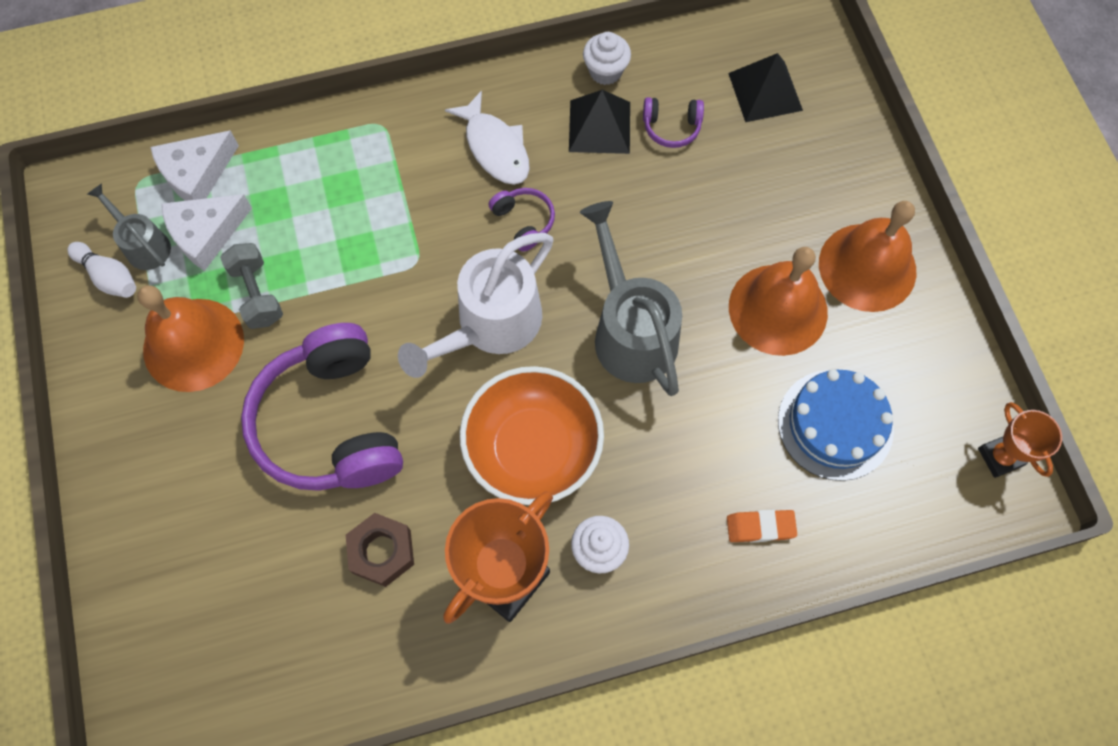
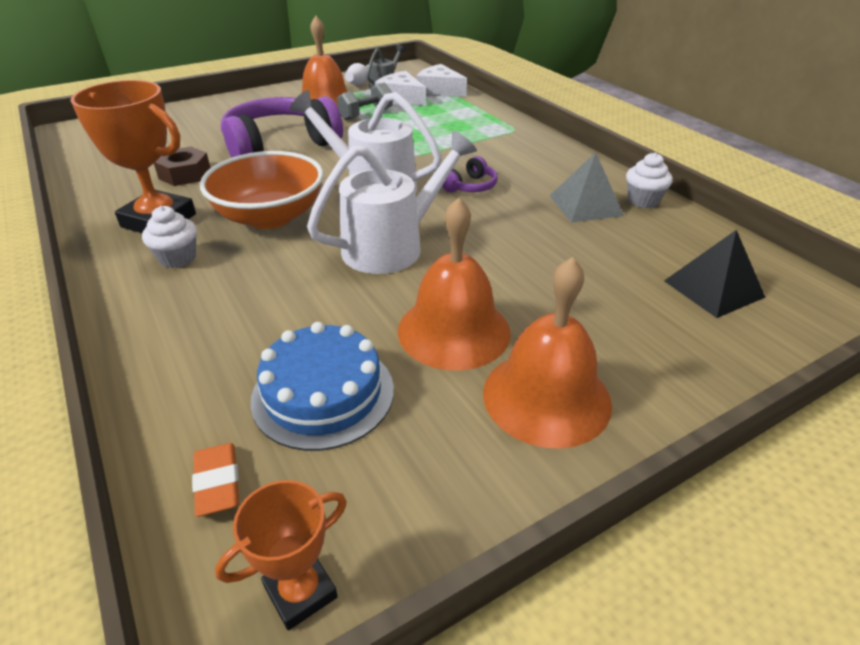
camera: 75 degrees right, 30 degrees down
white fish [445,91,530,185] -> none
black pyramid [569,90,630,154] -> grey pyramid [549,152,624,223]
grey watering can [580,201,682,396] -> white watering can [307,131,477,274]
purple headphones [643,97,704,148] -> none
orange eraser [727,510,797,542] -> orange eraser moved to [192,443,239,517]

